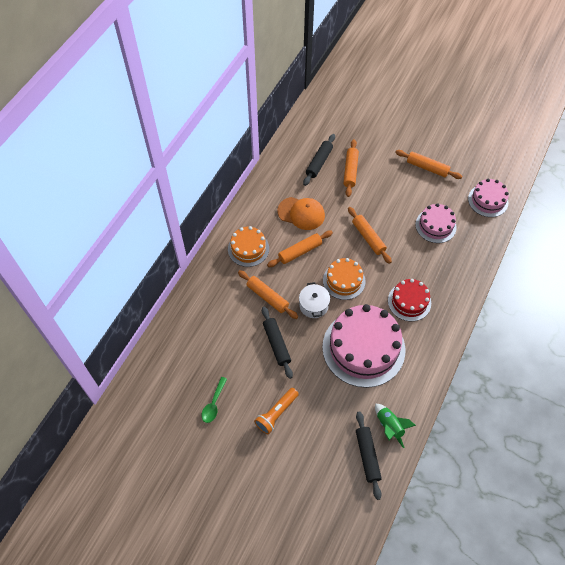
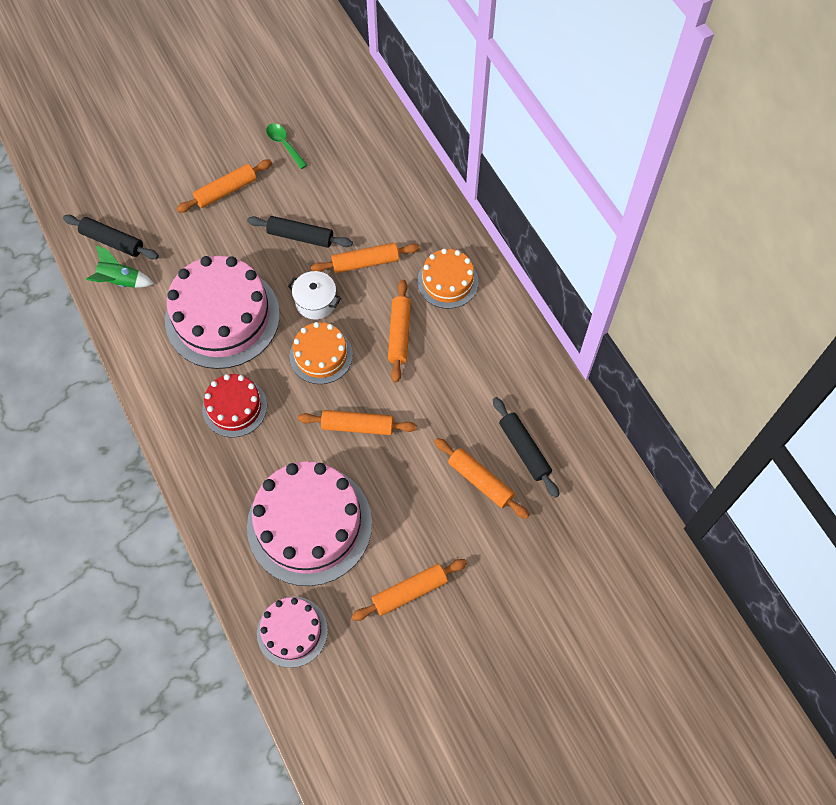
camera: 125 degrees right, 5 degrees up
orange flashlight [254,388,299,434] -> orange rolling pin [177,160,272,213]
orange cap [277,197,325,230] -> none
pink cake [416,203,457,243] -> pink cake [247,461,372,586], size x1.84

